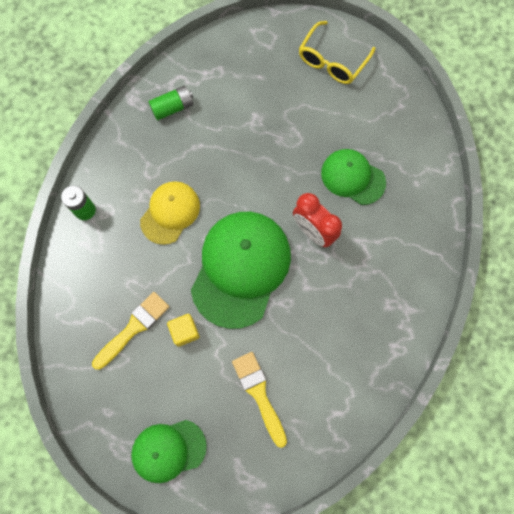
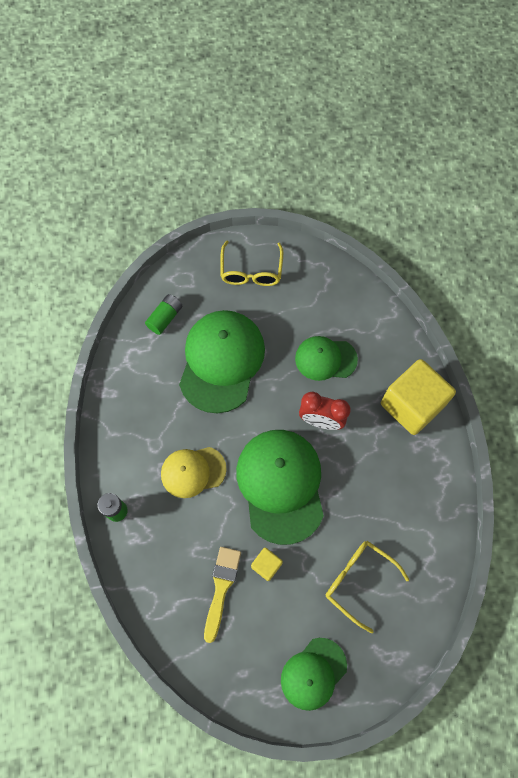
camera: 30 degrees left, 5 degrees down
yellow cap [140,181,200,245] -> yellow cap turned 105 degrees counterclockwise [161,447,227,498]
green battery [149,86,193,120] -> green battery moved to [145,294,182,335]
yellow brush [232,352,287,448] -> yellow glasses [326,541,409,633]
none -> green cap [179,310,265,413]
none -> yellow cube [381,359,456,435]

